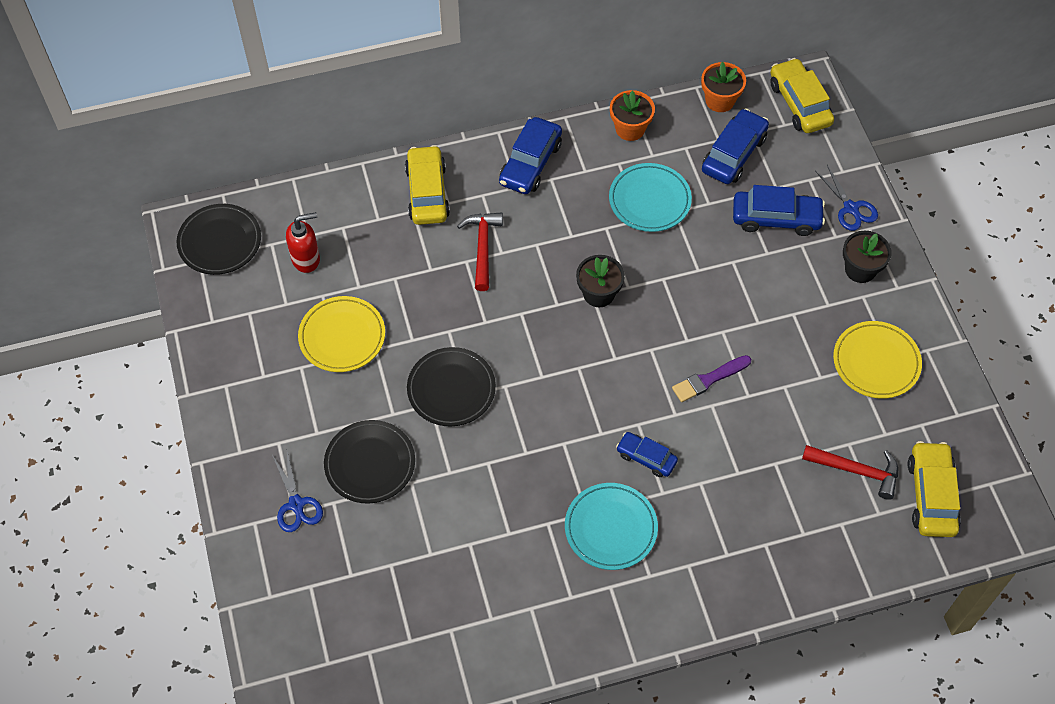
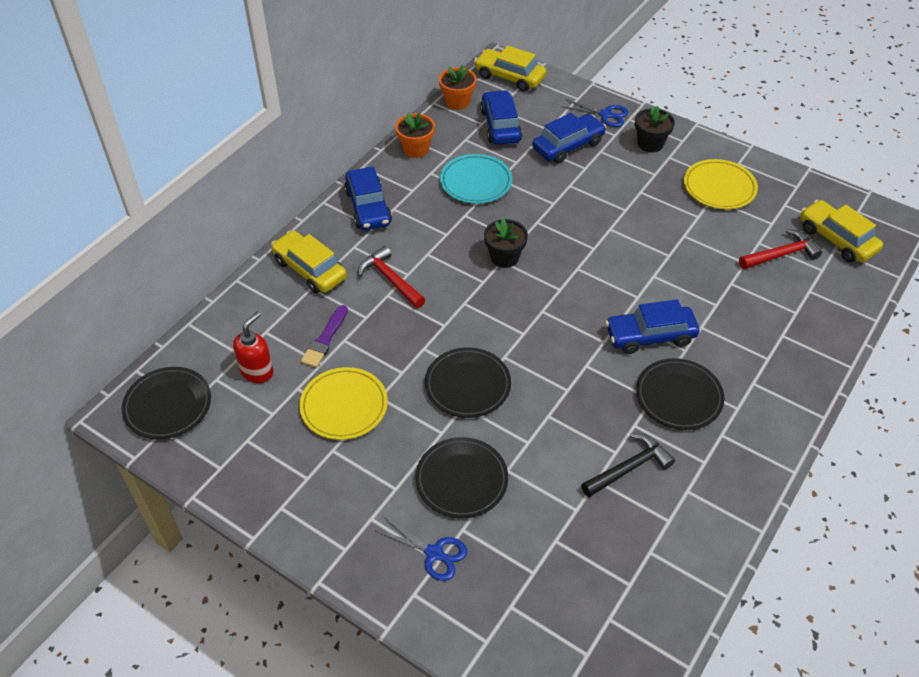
camera: 40 degrees left, 10 degrees down
turquoise plate [565,483,658,570] -> black plate [636,358,724,430]
blue car [616,432,678,477] -> blue car [605,299,700,354], size x1.62
purple brush [672,355,751,402] -> purple brush moved to [301,305,348,368]
none -> black hammer [581,433,675,497]

